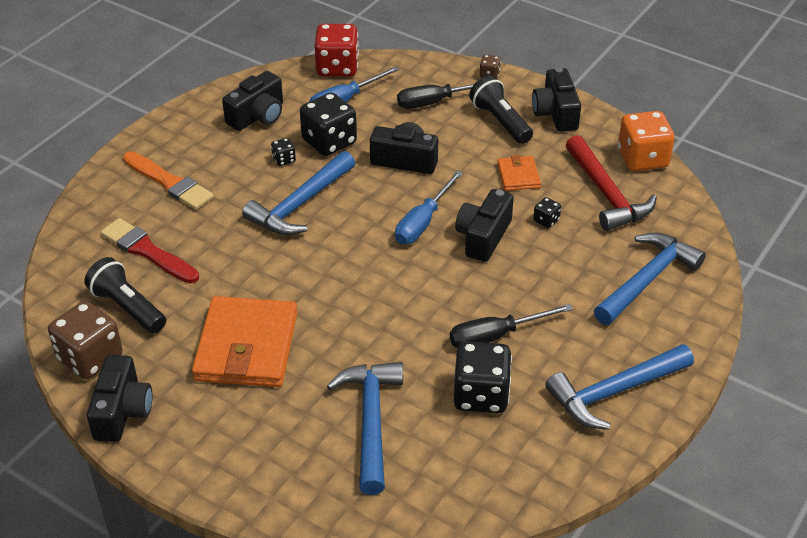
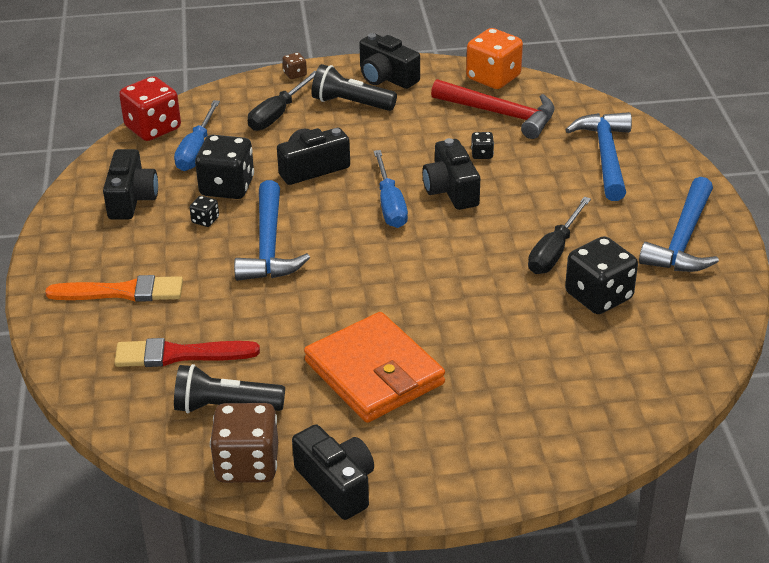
camera: 40 degrees left, 5 degrees down
blue hammer [327,362,403,495] -> none
orange wallet [497,155,541,191] -> none

